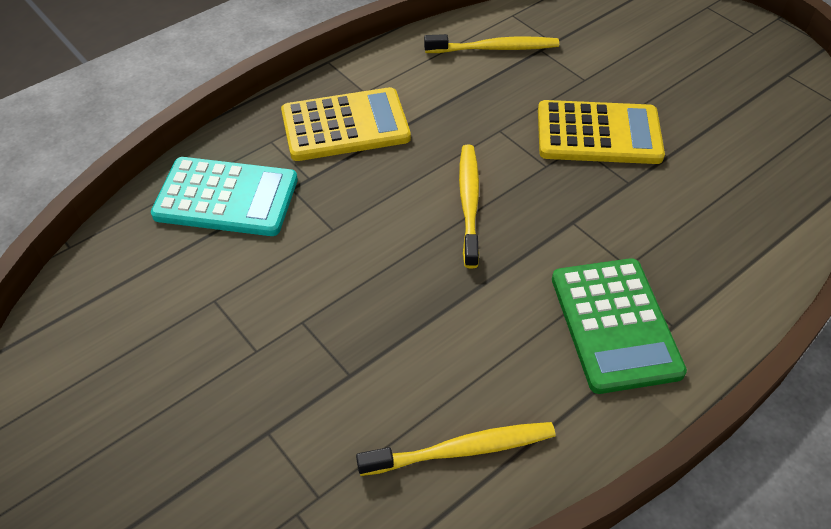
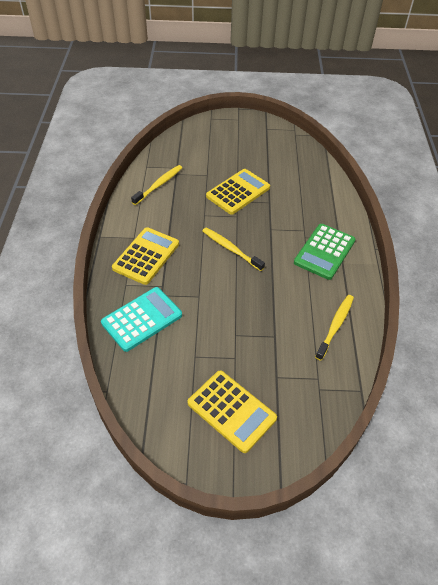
camera: 50 degrees left, 0 degrees up
green calculator [552,258,687,394] -> green calculator turned 90 degrees clockwise [294,224,355,280]
none -> yellow calculator [188,370,277,453]

